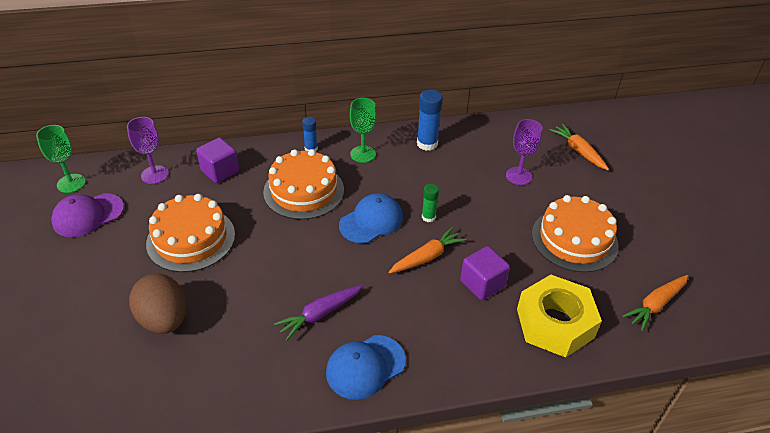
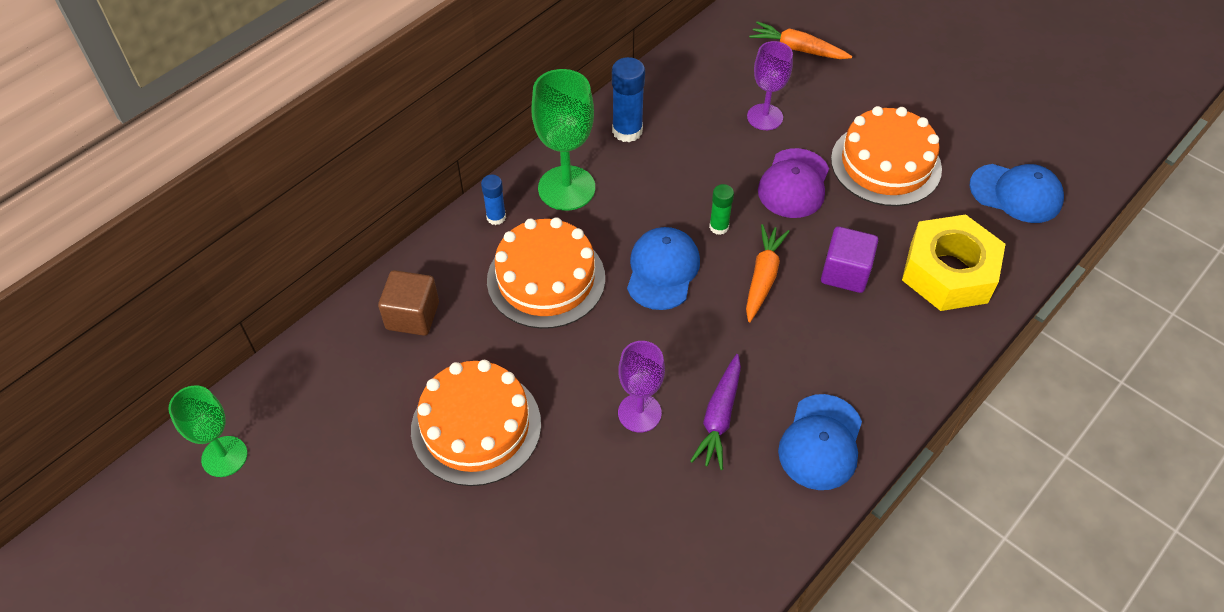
camera: 35 degrees left, 10 degrees up
purple cap [51,193,124,237] -> purple cap moved to [758,148,829,218]
purple goblet [127,117,169,184] -> purple goblet moved to [618,341,665,432]
brown egg [129,273,186,334] -> none
purple cube [196,138,239,183] -> brown cube [378,270,439,336]
green goblet [350,98,377,163] -> green goblet [531,69,595,210], size x1.52
orange carrot [623,275,688,331] -> blue cap [970,164,1064,223]

